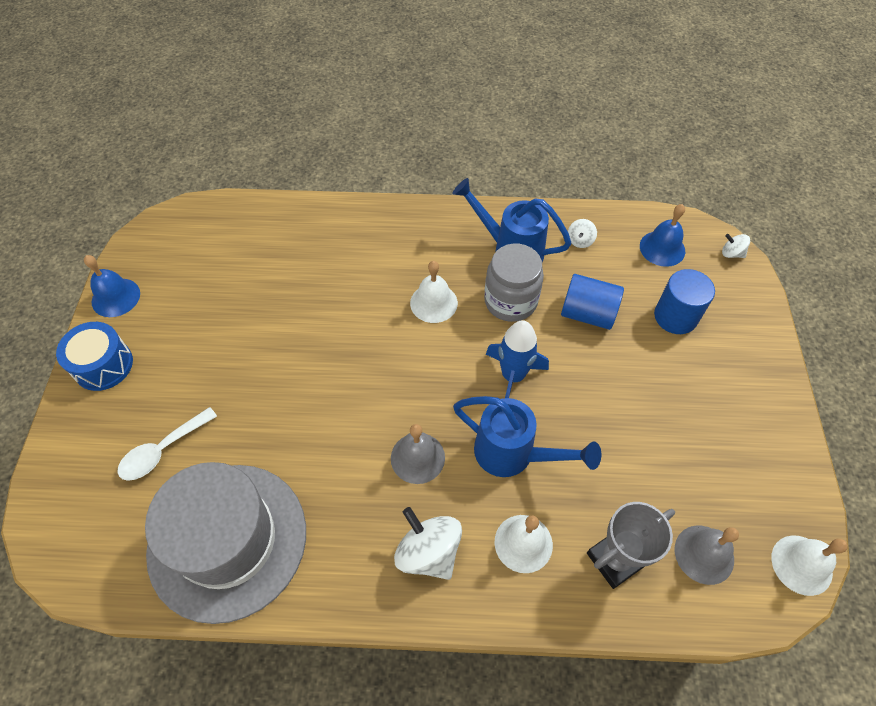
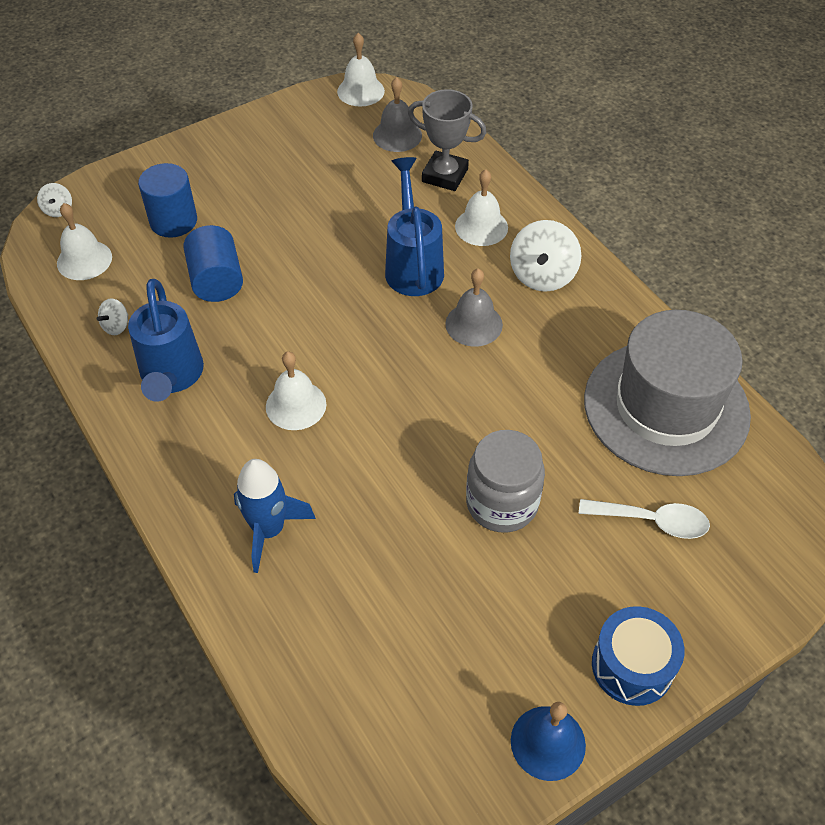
camera: 125 degrees left, 5 degrees down
grey jar [484,244,544,322] -> grey jar moved to [466,430,545,533]
blue rocket [486,320,549,398] -> blue rocket moved to [234,459,316,573]
white spinning top [568,219,597,248] -> white spinning top turned 135 degrees clockwise [97,298,128,335]
blue bell [640,204,685,267] -> white bell [57,203,112,280]

